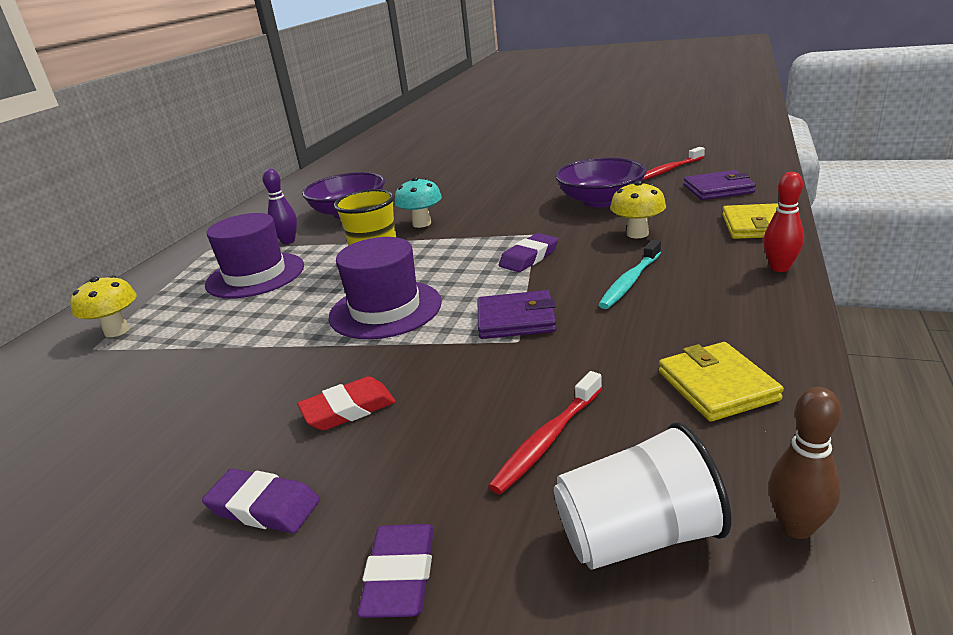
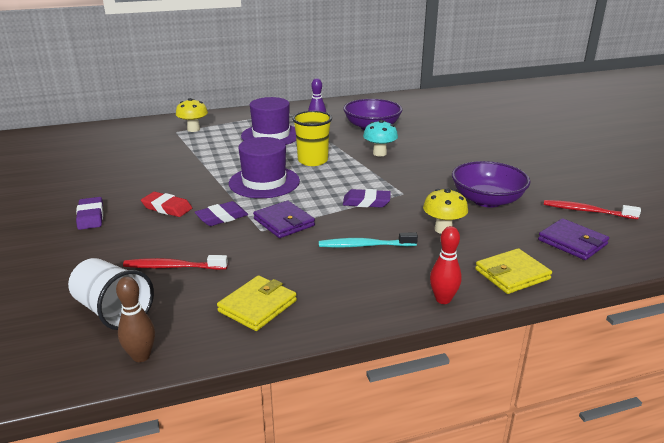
camera: 50 degrees right, 0 degrees up
purple eraser [357,524,434,618] -> purple eraser moved to [195,201,248,226]

